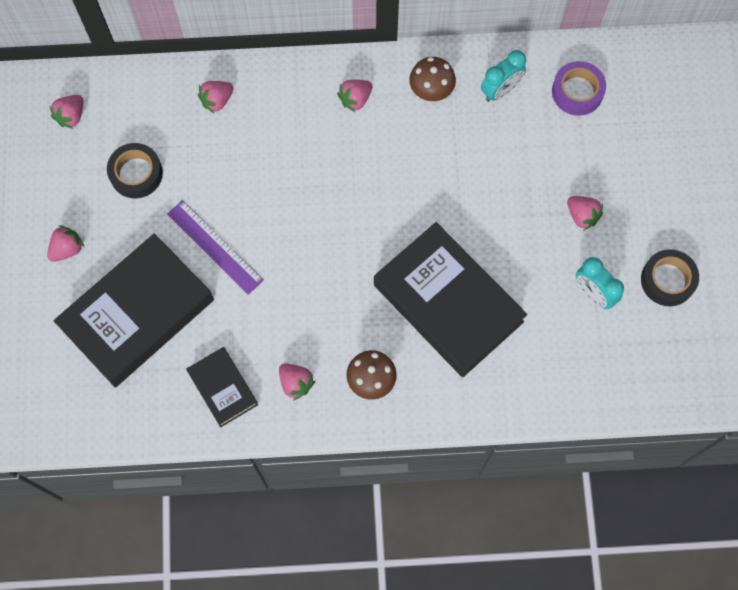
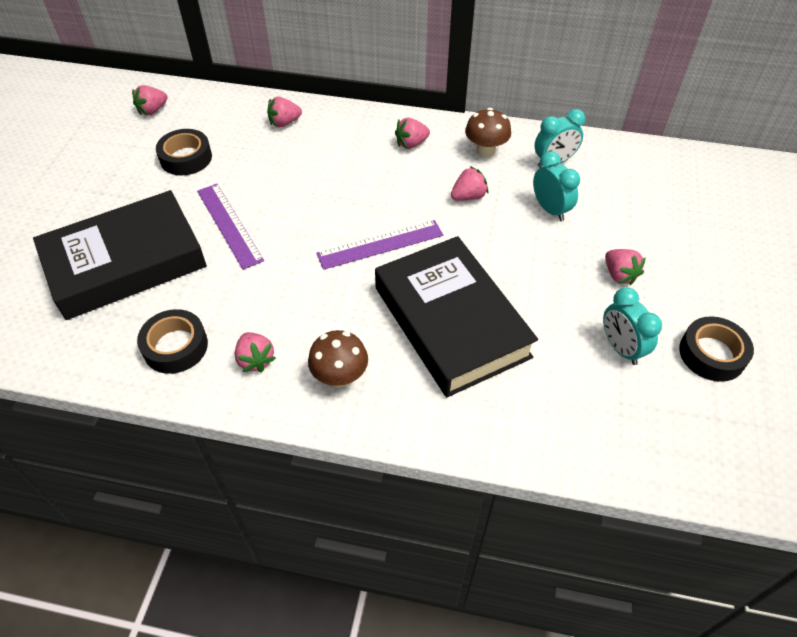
camera: 15 degrees right, 20 degrees down
pink strawberry [47,225,84,262] -> pink strawberry moved to [451,166,488,201]
black book [186,347,258,427] -> black tape [137,309,208,374]
purple tape [552,61,606,116] -> none
none -> purple ruler [317,220,443,270]
none -> turquoise clock [533,151,580,221]

